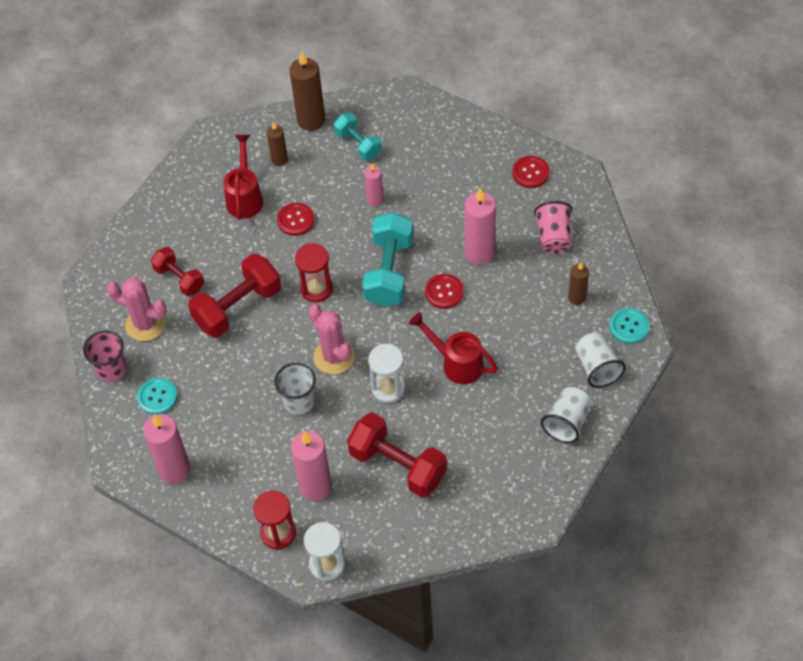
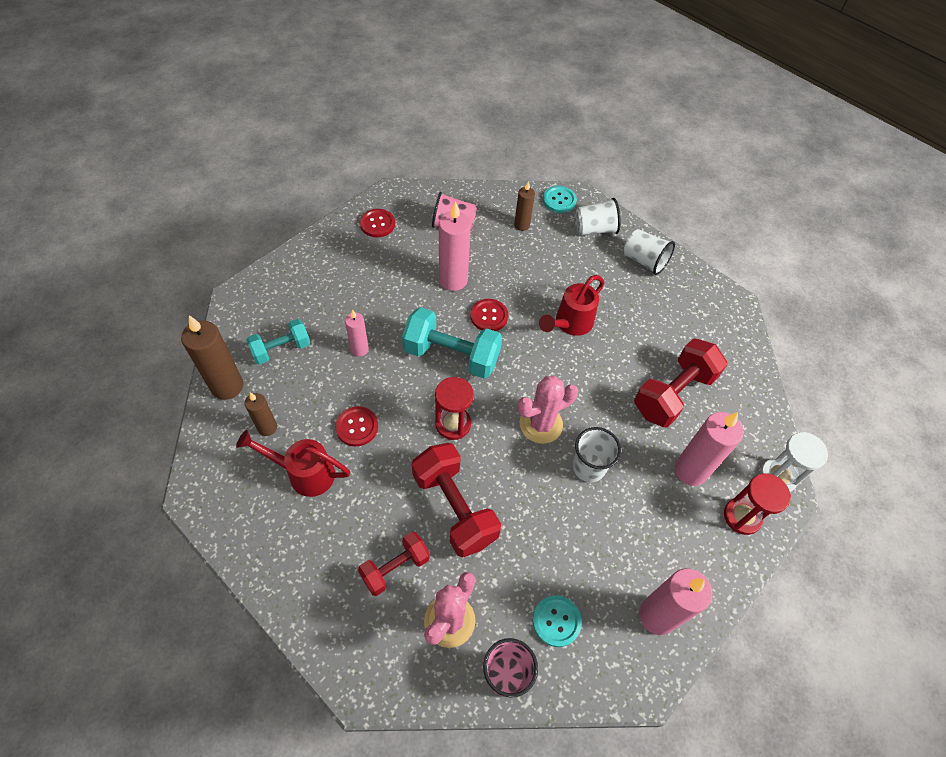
camera: 85 degrees left, 0 degrees up
white hourglass [368,344,405,403] -> none

